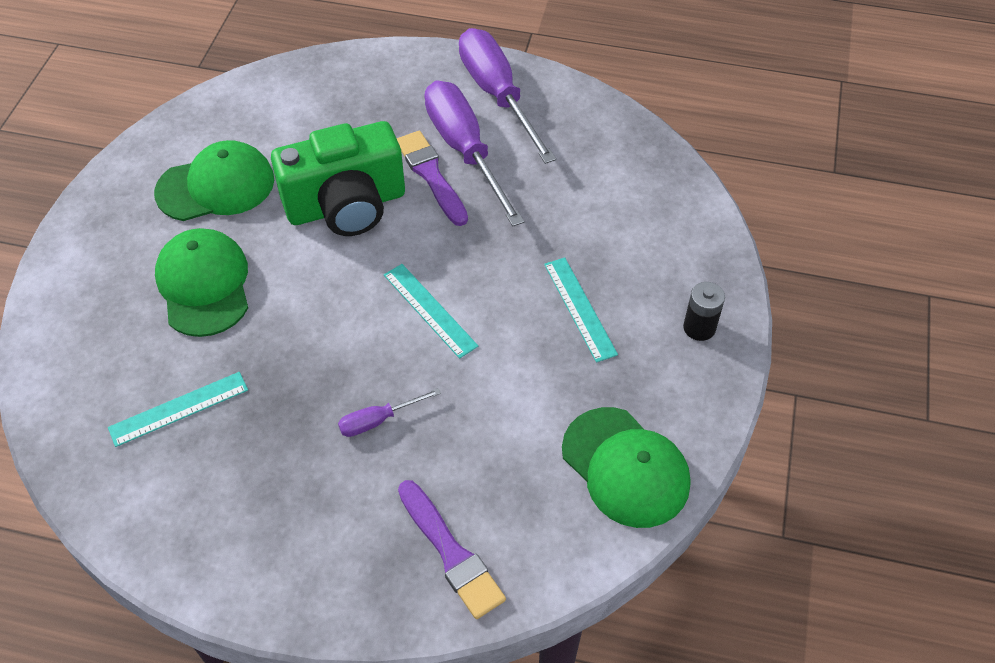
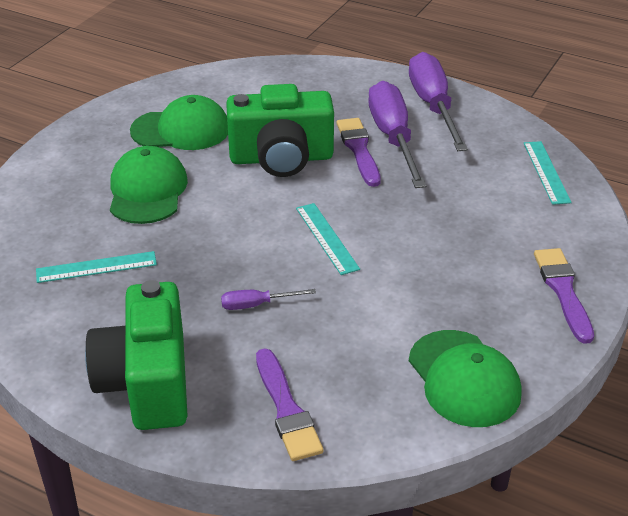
camera: 15 degrees right, 15 degrees down
turquoise ruler [544,257,618,362] -> turquoise ruler moved to [524,141,572,205]
black battery [683,282,725,341] -> purple brush [534,248,594,344]
none -> green camera [85,280,188,430]

